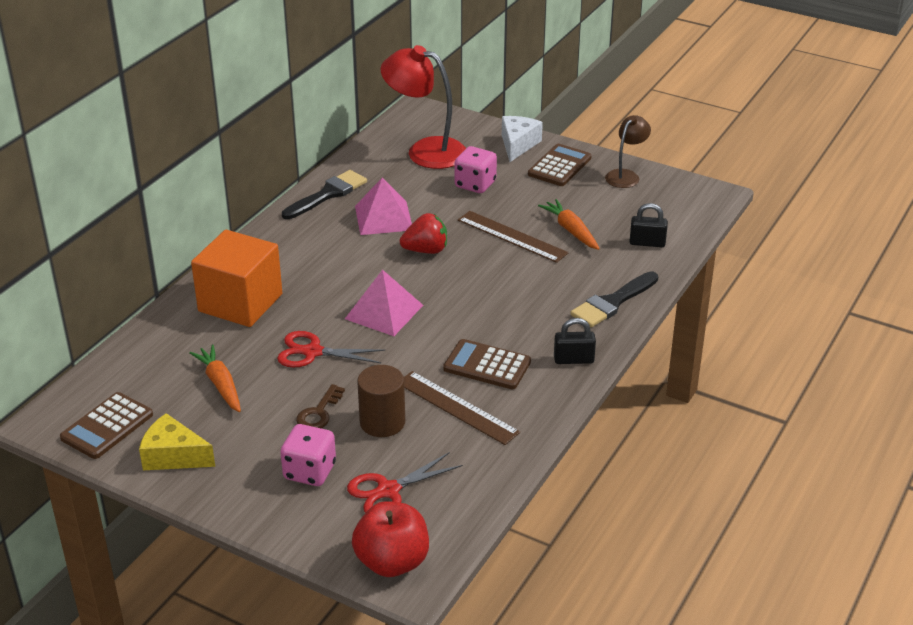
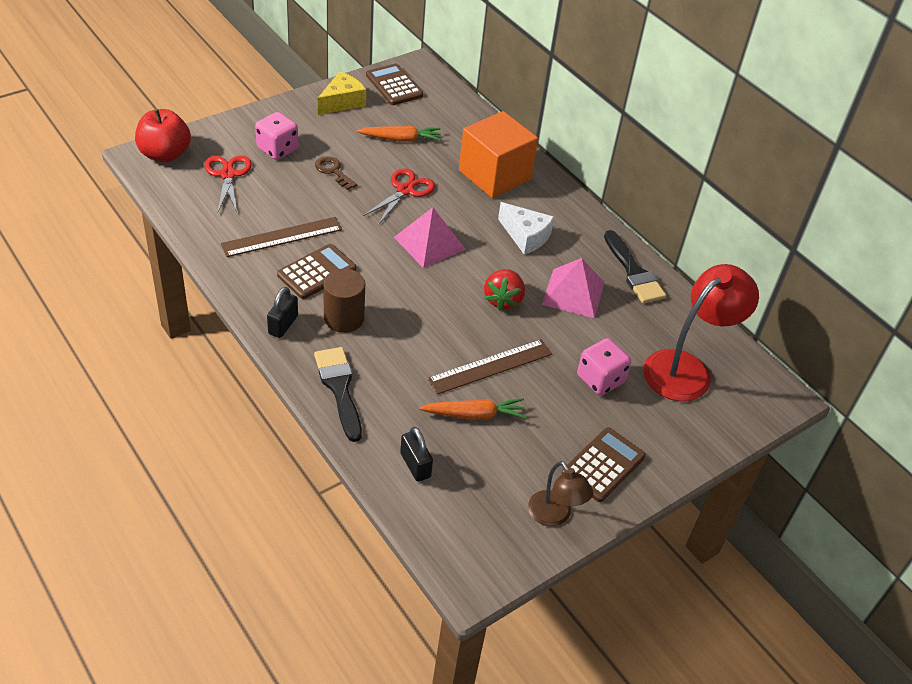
camera: 110 degrees right, 10 degrees up
brown cylinder [357,365,405,437] -> brown cylinder moved to [323,269,365,333]
white cheese [502,116,543,162] -> white cheese moved to [498,202,554,255]
brown calculator [528,144,592,186] -> brown calculator turned 105 degrees counterclockwise [562,427,646,502]
black padlock [629,203,668,247] -> black padlock turned 60 degrees counterclockwise [400,427,433,482]

